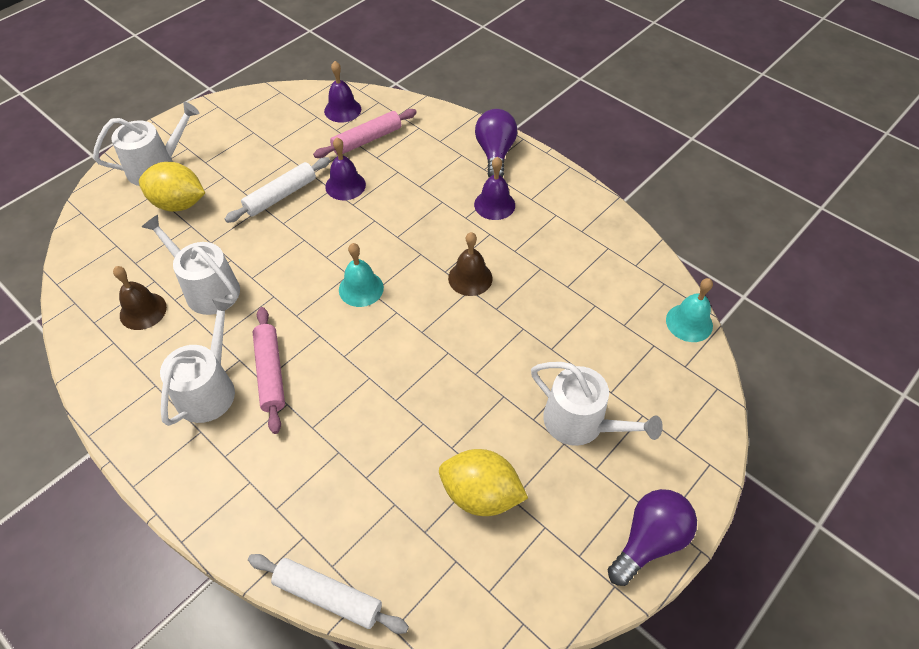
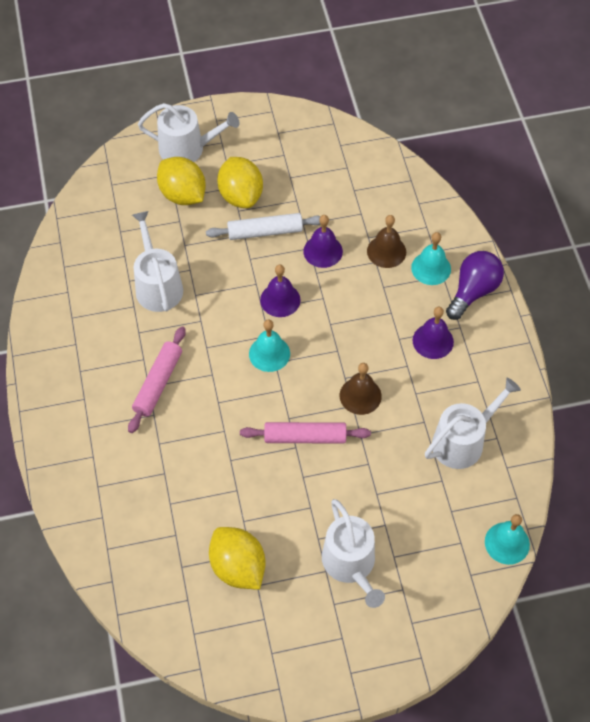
camera: 35 degrees right, 5 degrees up
brown bell [113,266,167,330] -> brown bell moved to [367,215,406,268]
white watering can [160,298,235,426] -> white watering can moved to [425,378,521,469]
white rolling pin [248,554,409,634] -> none
pink rolling pin [313,109,417,158] -> pink rolling pin moved to [240,422,371,444]
purple bell [324,61,361,122] -> purple bell moved to [260,264,301,317]
purple light bulb [608,489,697,586] -> none
none -> yellow lemon [217,157,263,208]
none -> turquoise bell [411,232,451,285]

